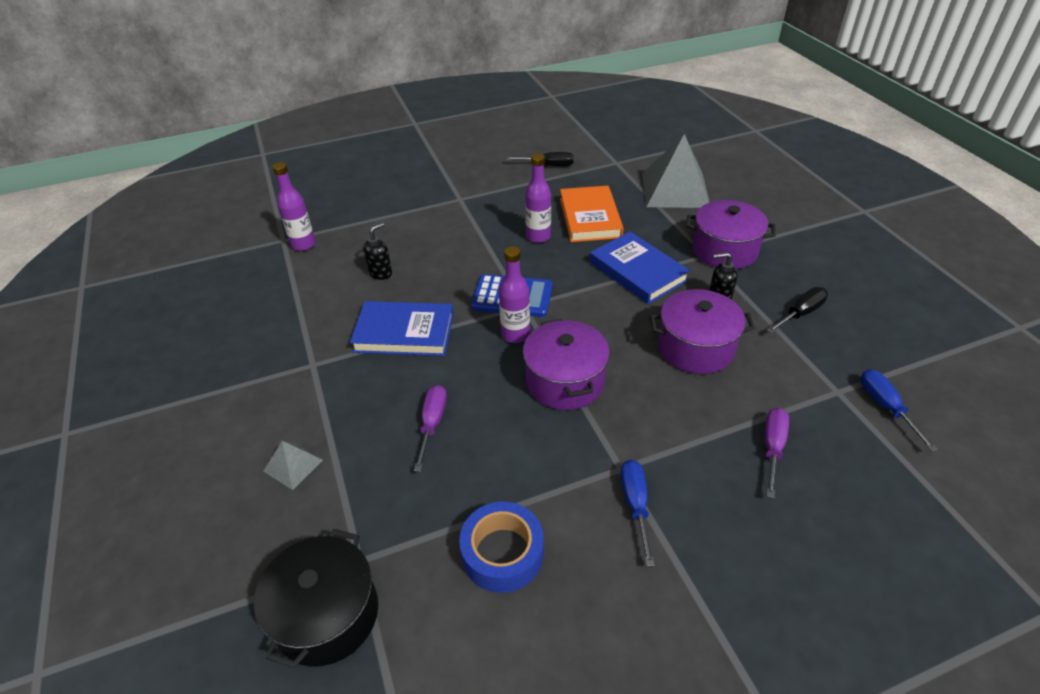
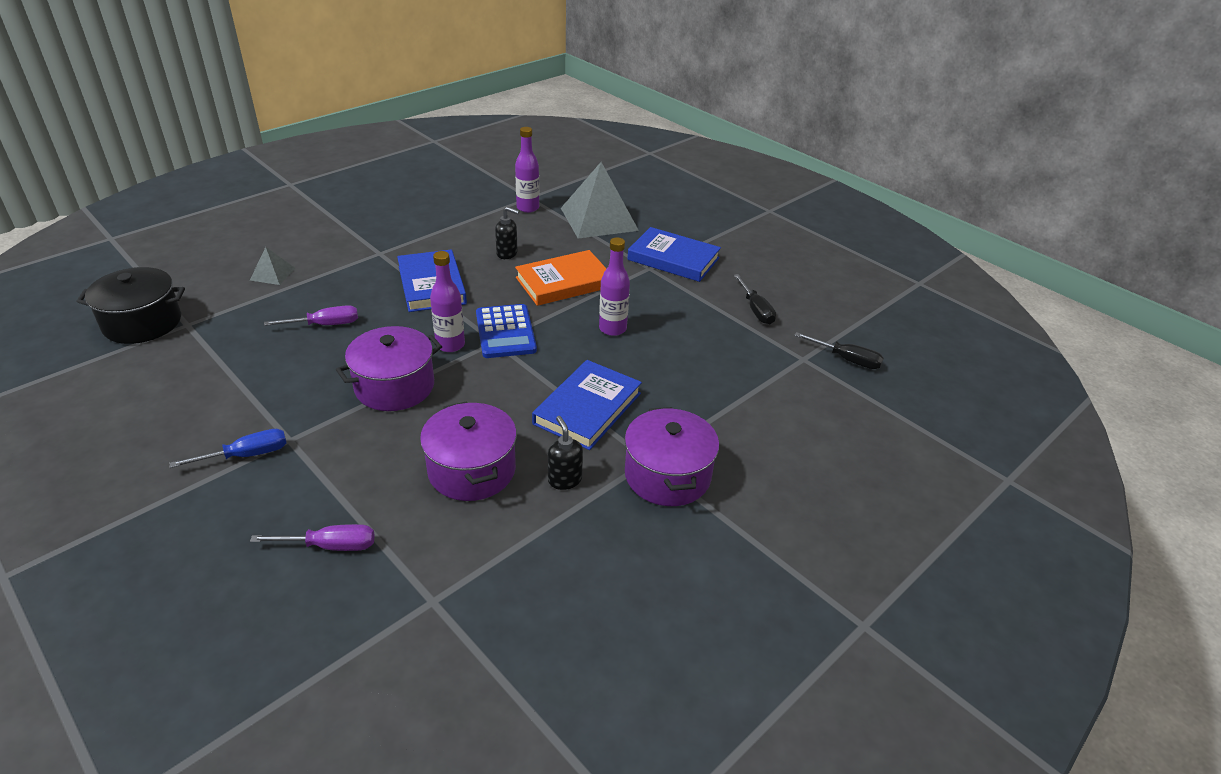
camera: 65 degrees right, 5 degrees down
blue tape [459,502,544,593] -> none
orange book [560,186,624,242] -> orange book moved to [515,250,607,306]
grey pyramid [642,134,709,208] -> grey pyramid moved to [561,162,639,238]
black screwdriver [766,287,828,333] -> black screwdriver moved to [794,332,884,369]
blue screwdriver [861,369,938,451] -> none
none -> blue book [627,227,721,282]

